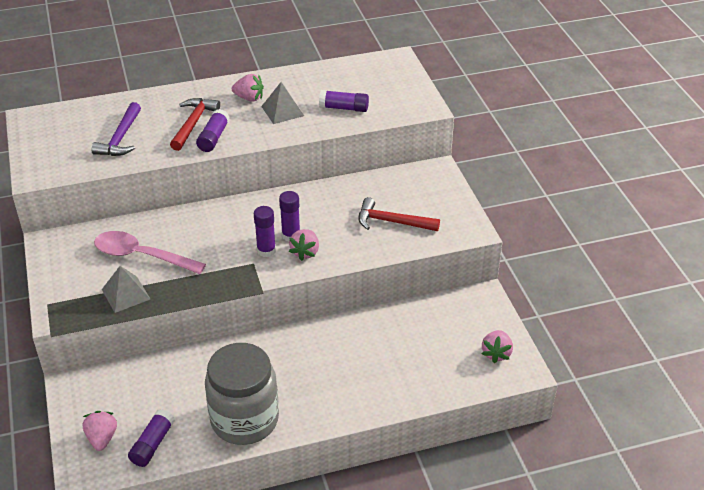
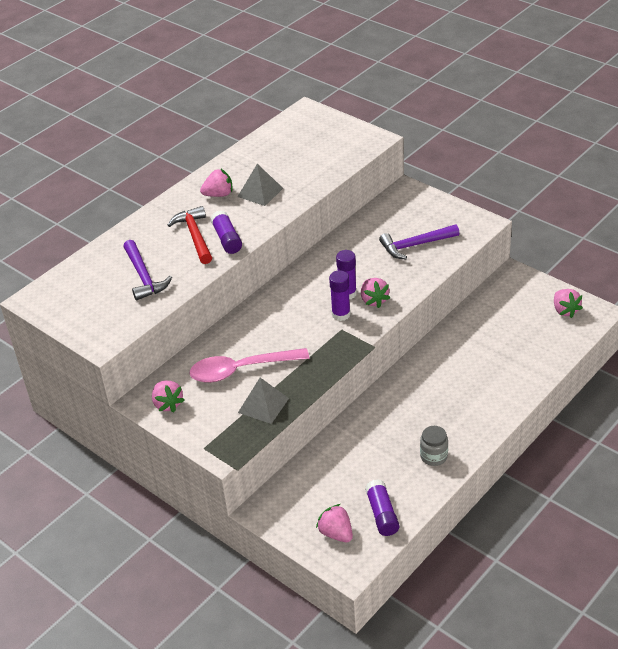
camera: 30 degrees left, 0 degrees up
grey jar [205,343,279,445] -> grey jar [420,426,448,466], size x0.42
purple glue stick [319,90,369,112] -> none
red hammer [358,197,440,231] -> purple hammer [379,224,459,259]
none -> pink strawberry [152,381,185,412]

